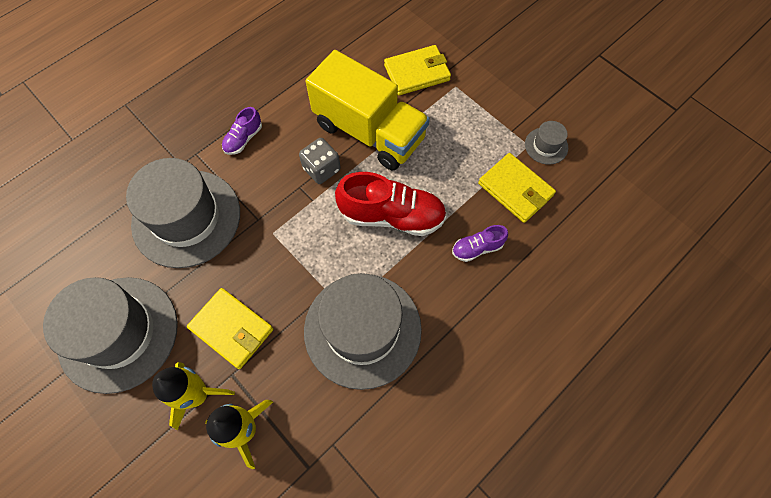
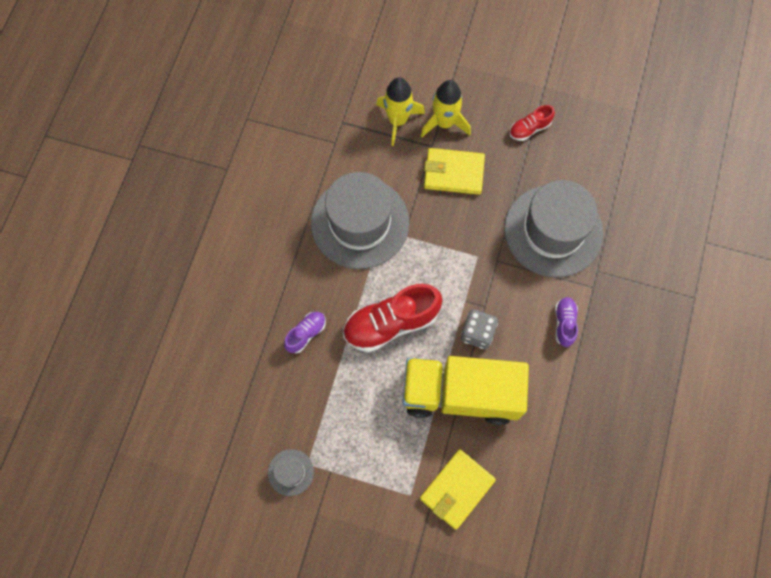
camera: 150 degrees right, 5 degrees up
grey hat [43,277,178,394] -> red shoe [509,105,555,141]
yellow wallet [478,153,556,223] -> none

